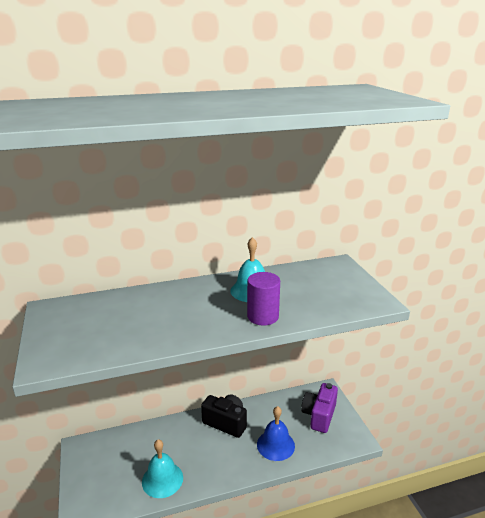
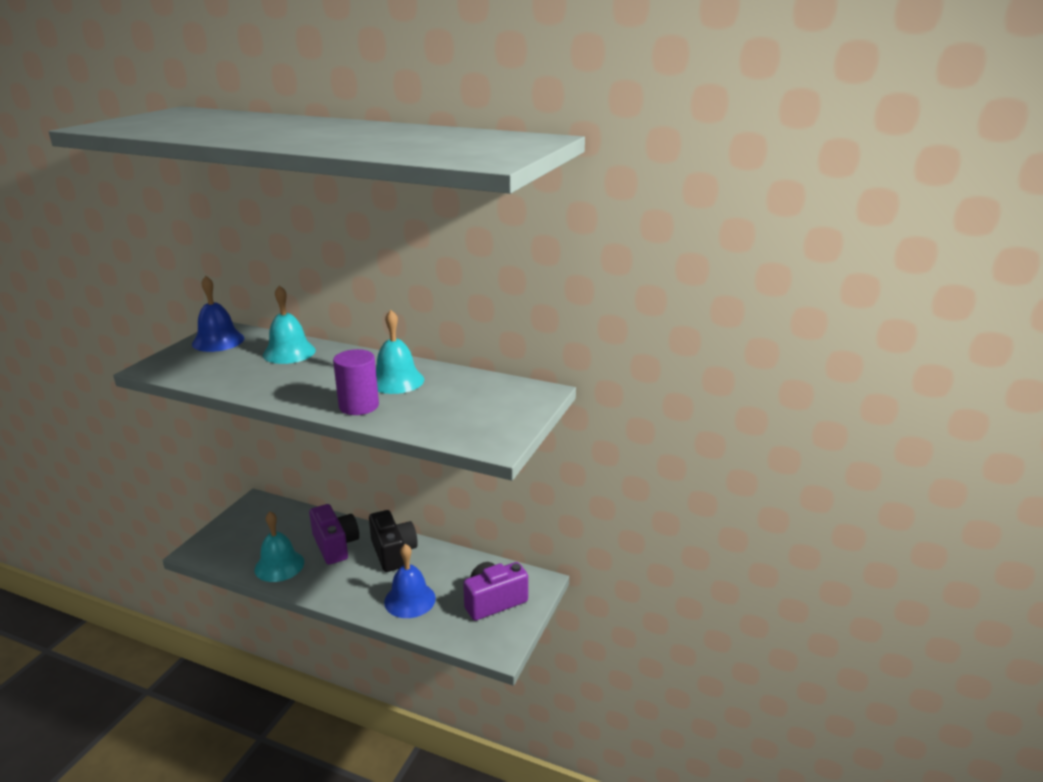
camera: 40 degrees right, 0 degrees up
none -> blue bell [192,276,244,352]
none -> turquoise bell [263,285,316,364]
none -> purple camera [309,504,359,565]

